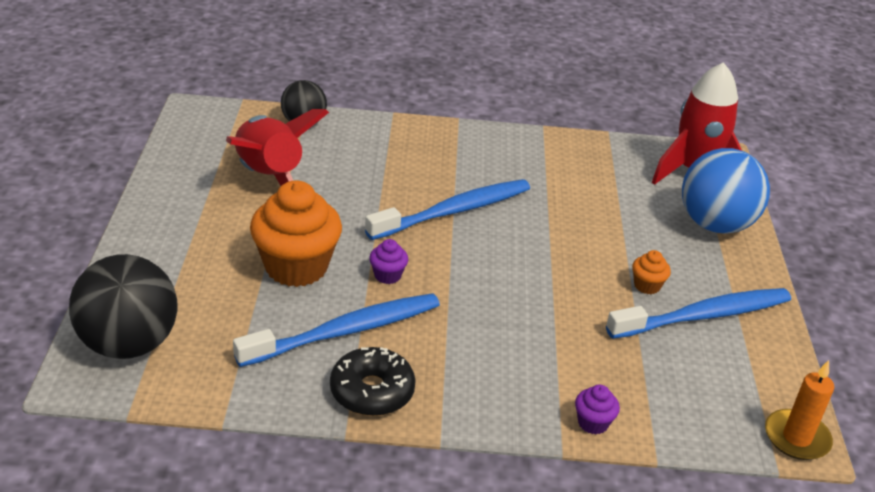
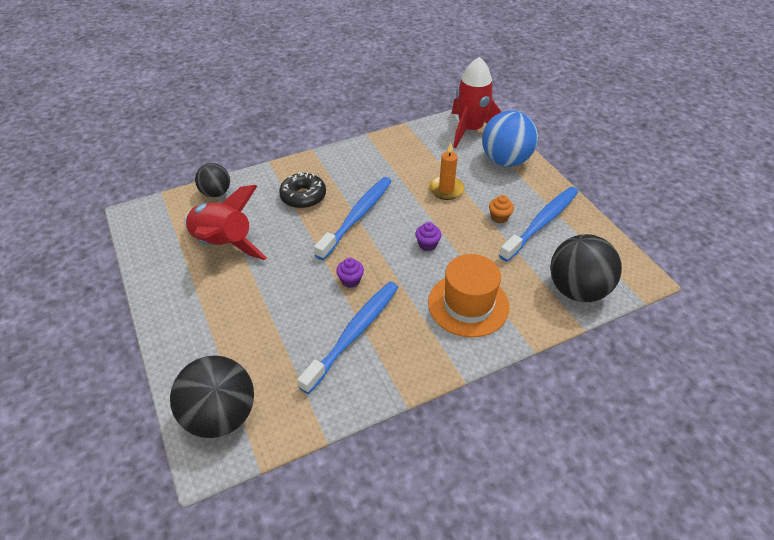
camera: 25 degrees left, 10 degrees up
orange cupcake [250,180,342,287] -> none
black donut [330,347,416,416] -> black donut moved to [279,172,326,209]
purple cupcake [575,385,620,434] -> purple cupcake moved to [415,222,441,251]
orange candle [765,360,834,460] -> orange candle moved to [429,143,465,200]
none -> orange hat [428,254,509,337]
none -> black ball [550,234,622,302]

